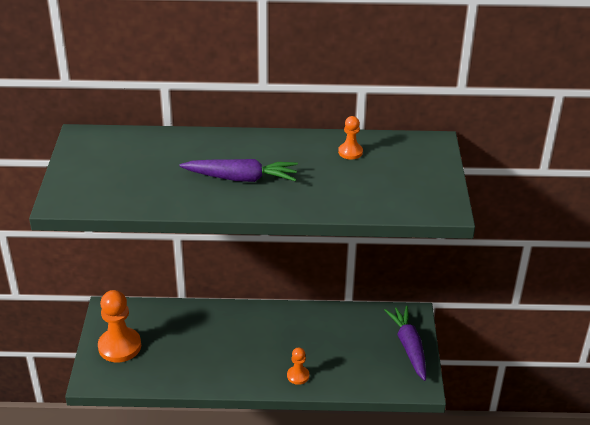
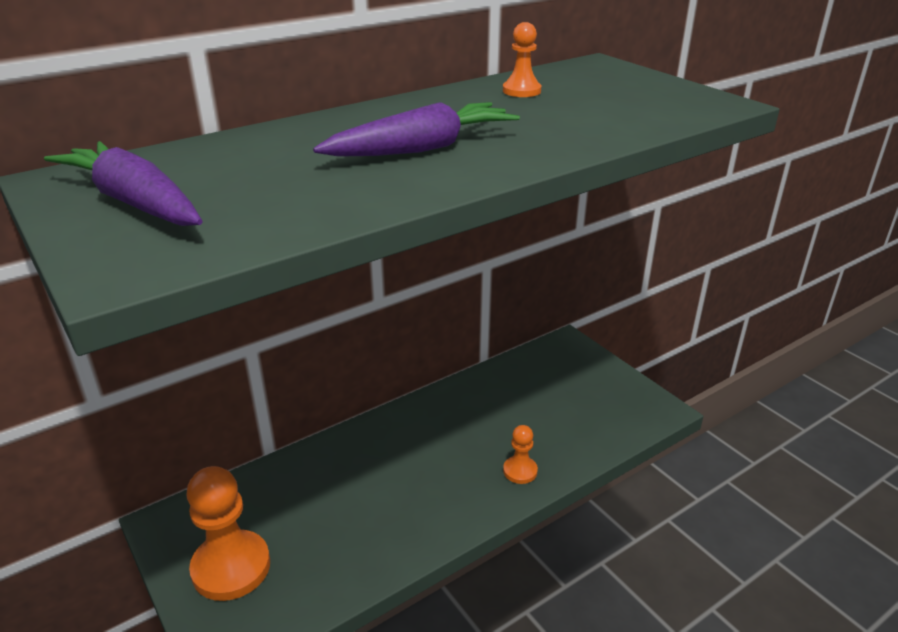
camera: 35 degrees left, 5 degrees down
purple carrot [384,306,426,381] -> purple carrot moved to [44,141,202,226]

